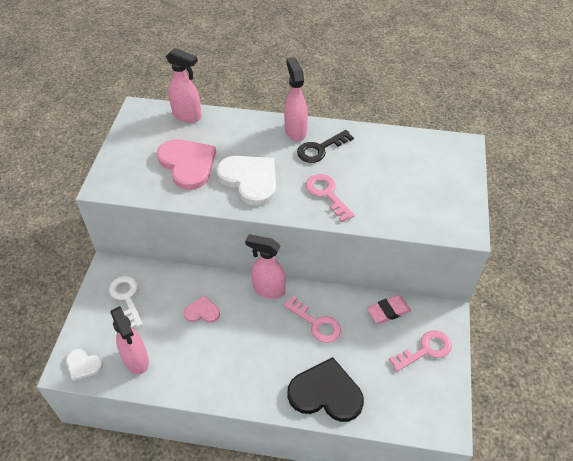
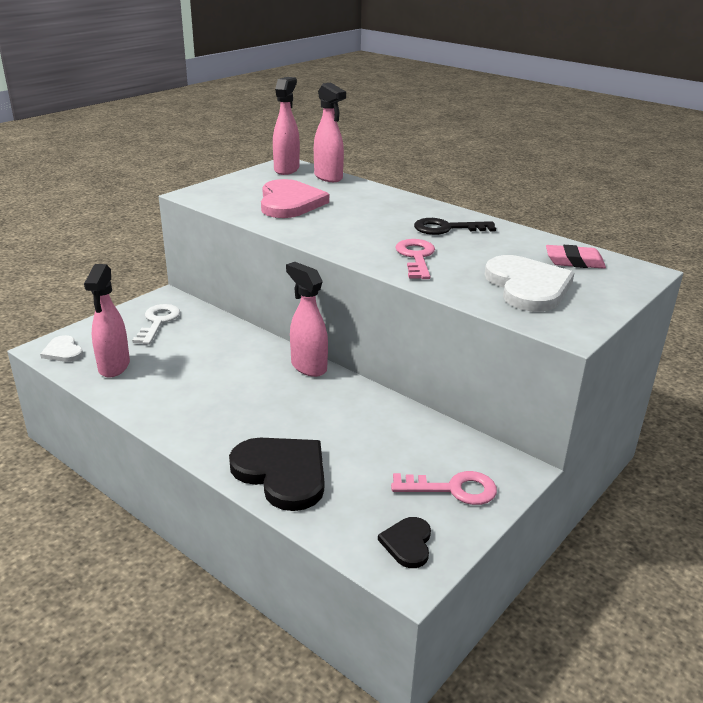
camera: 30 degrees right, 20 degrees down
pink heart [184,296,220,323] -> none
white heart [216,156,276,206] -> white heart moved to [485,255,574,312]
pink spray bottle [284,57,308,141] -> pink spray bottle moved to [273,77,300,175]
pink key [284,296,341,343] -> none
pink eraser [367,295,411,324] -> pink eraser moved to [546,245,606,269]
none -> black heart [378,517,431,568]

